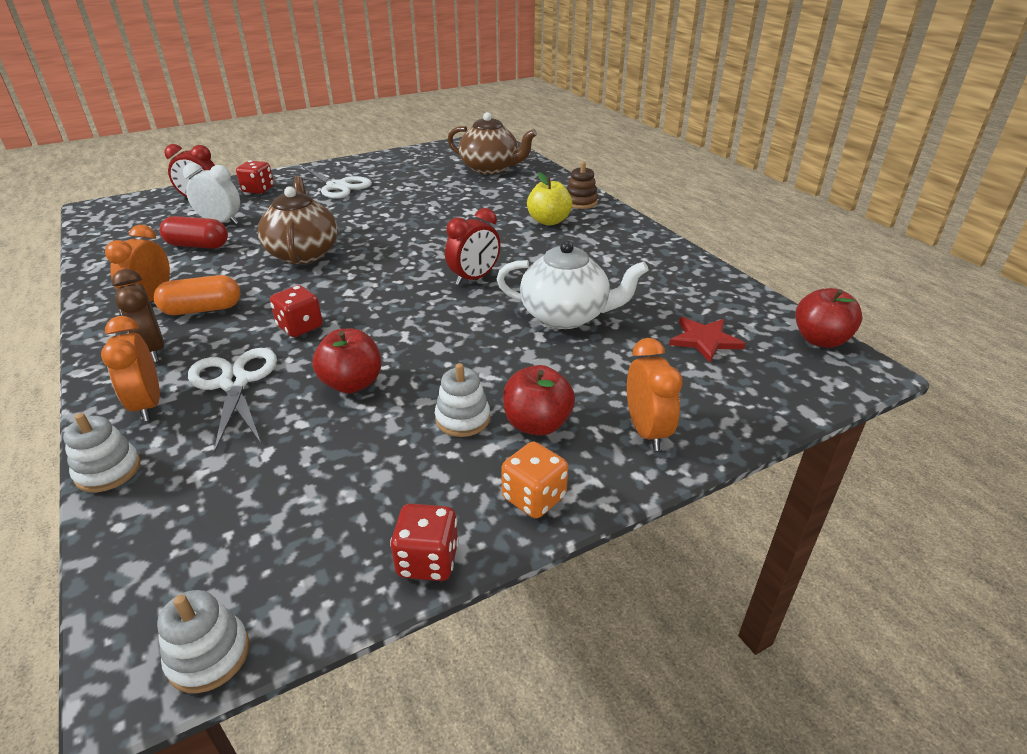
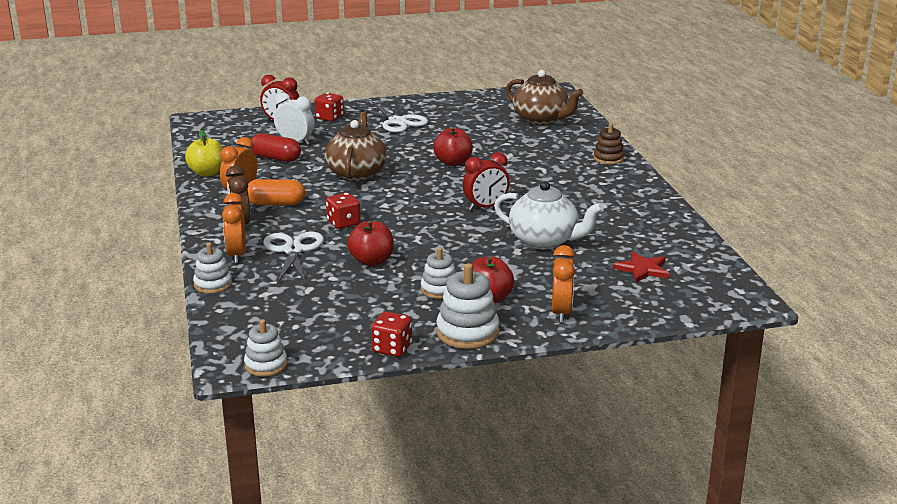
camera: 15 degrees right, 10 degrees down
orange dice [501,442,568,518] -> white stacking toy [436,263,500,349]
yellow apple [527,172,572,226] -> yellow apple moved to [185,130,224,177]
red apple [795,288,862,348] -> red apple moved to [433,127,473,166]

